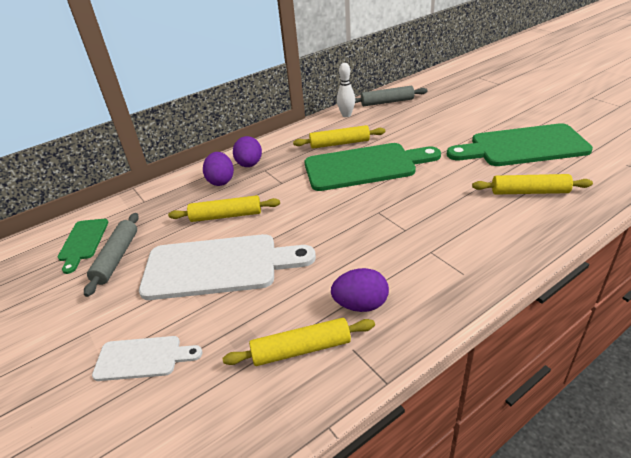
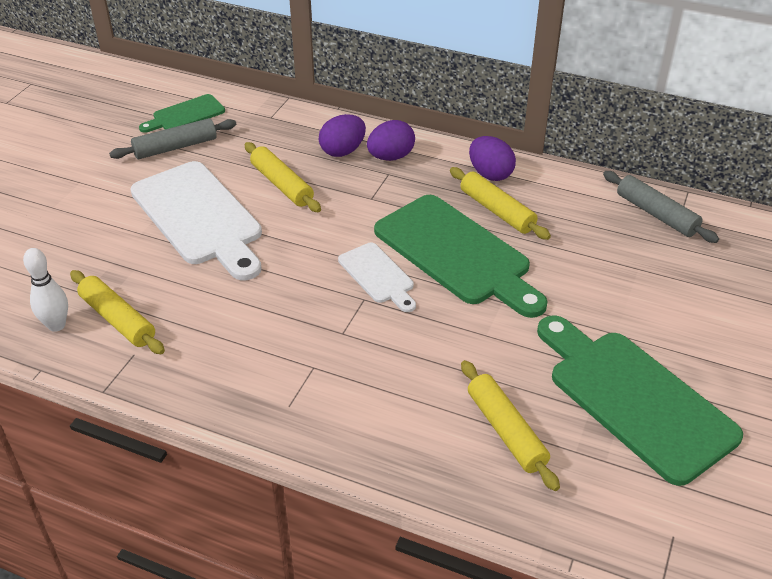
camera: 55 degrees right, 5 degrees up
white cutting board [92,336,202,381] -> white cutting board moved to [338,243,416,312]
purple egg [331,268,389,312] -> purple egg moved to [469,136,516,181]
white bowling pin [337,63,355,117] -> white bowling pin moved to [23,248,68,332]

